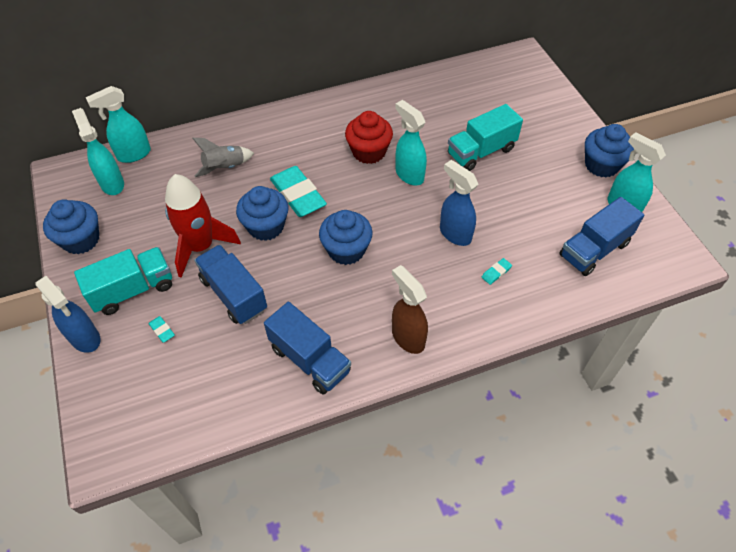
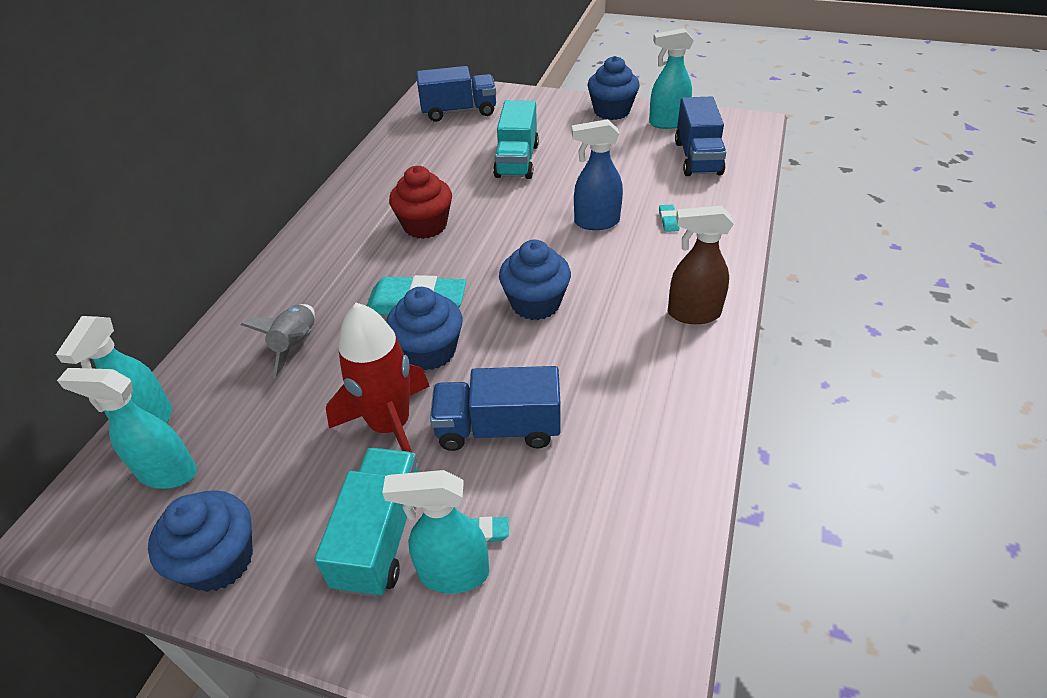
camera: 50 degrees left, 10 degrees down
blue spray bottle [35,276,101,353] -> none
blue truck [264,302,351,394] -> blue truck moved to [416,66,496,122]
turquoise spray bottle [395,100,427,186] -> turquoise spray bottle moved to [382,470,489,594]

